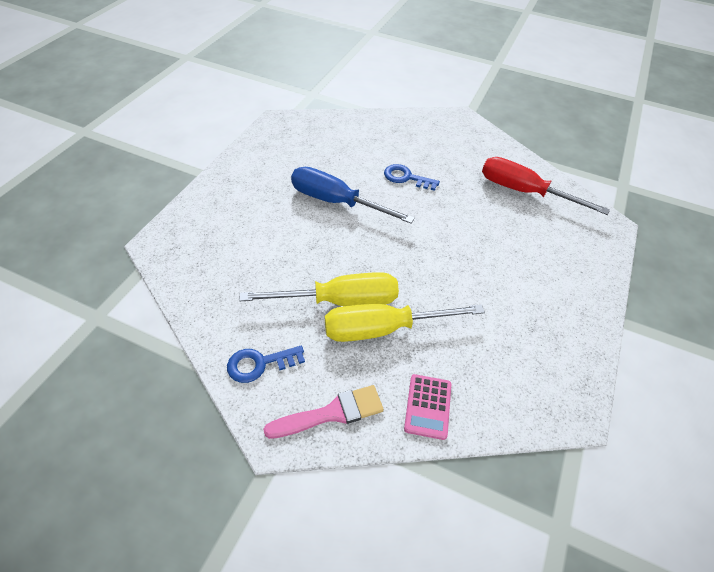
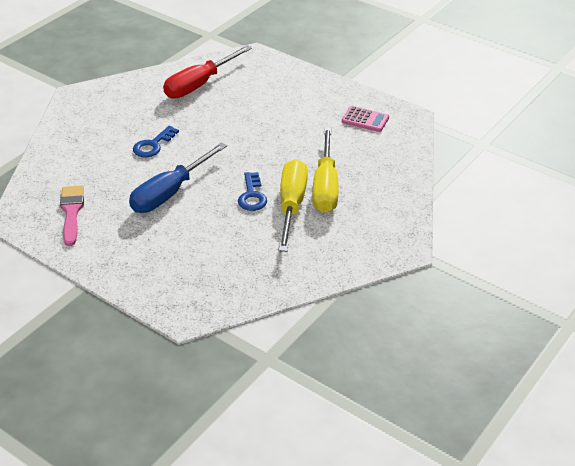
camera: 75 degrees left, 10 degrees down
blue key [227,346,305,383] -> blue key moved to [238,172,267,211]
pink brush [263,385,384,439] -> pink brush moved to [60,185,84,246]
pink calculator [404,374,451,440] -> pink calculator moved to [342,106,389,132]

